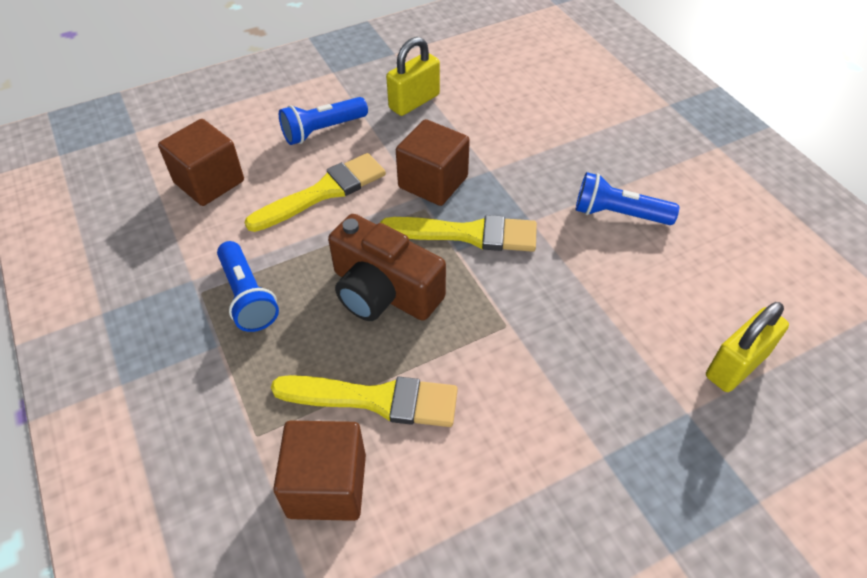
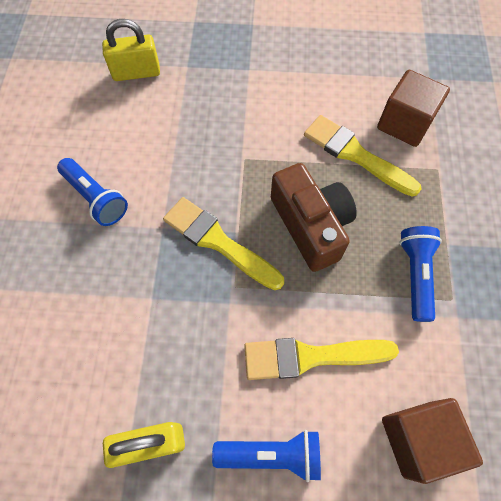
camera: 150 degrees left, 15 degrees up
brown cube [396,119,470,206] -> none

